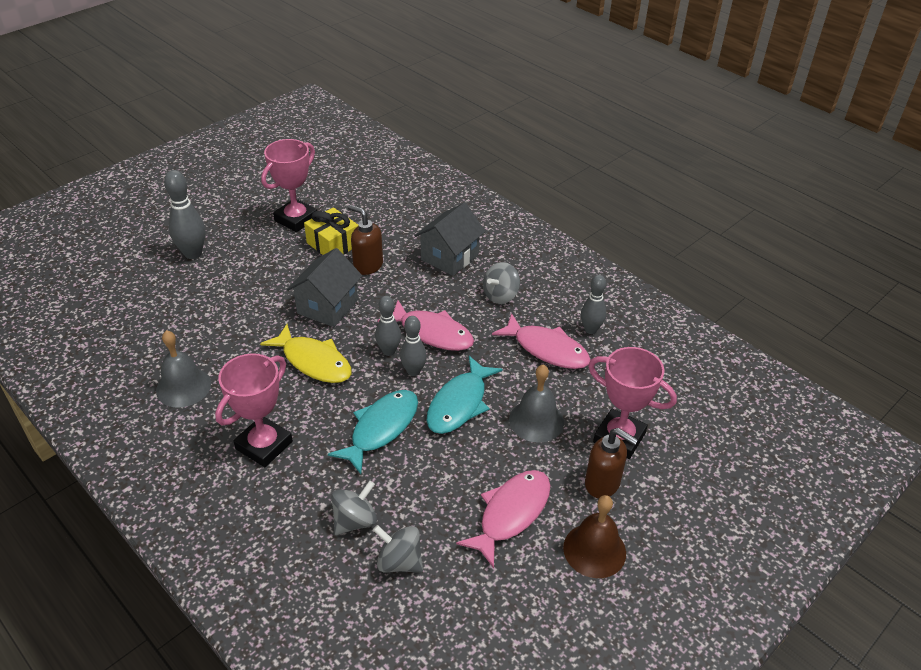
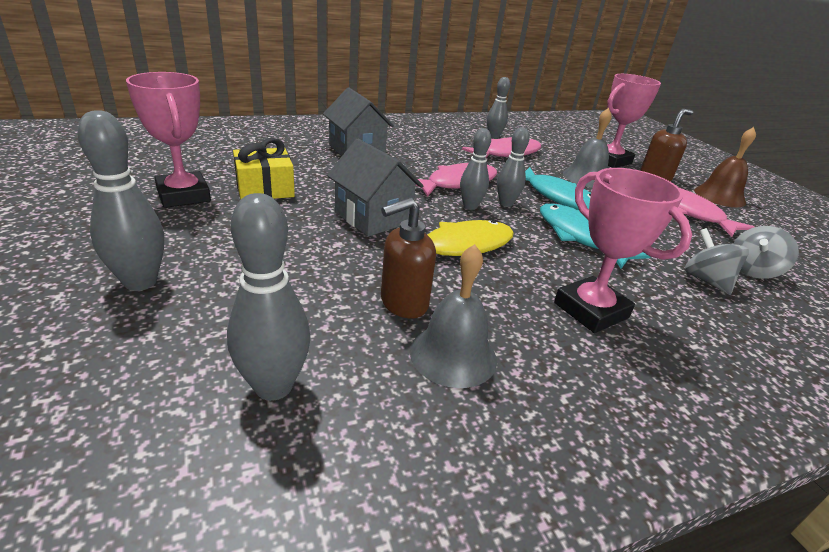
camera: 70 degrees left, 10 degrees down
brown soap dispenser [348,205,383,275] -> brown soap dispenser moved to [381,198,436,318]
grey spinning top [483,262,520,304] -> none
none -> grey bowling pin [227,193,310,401]

